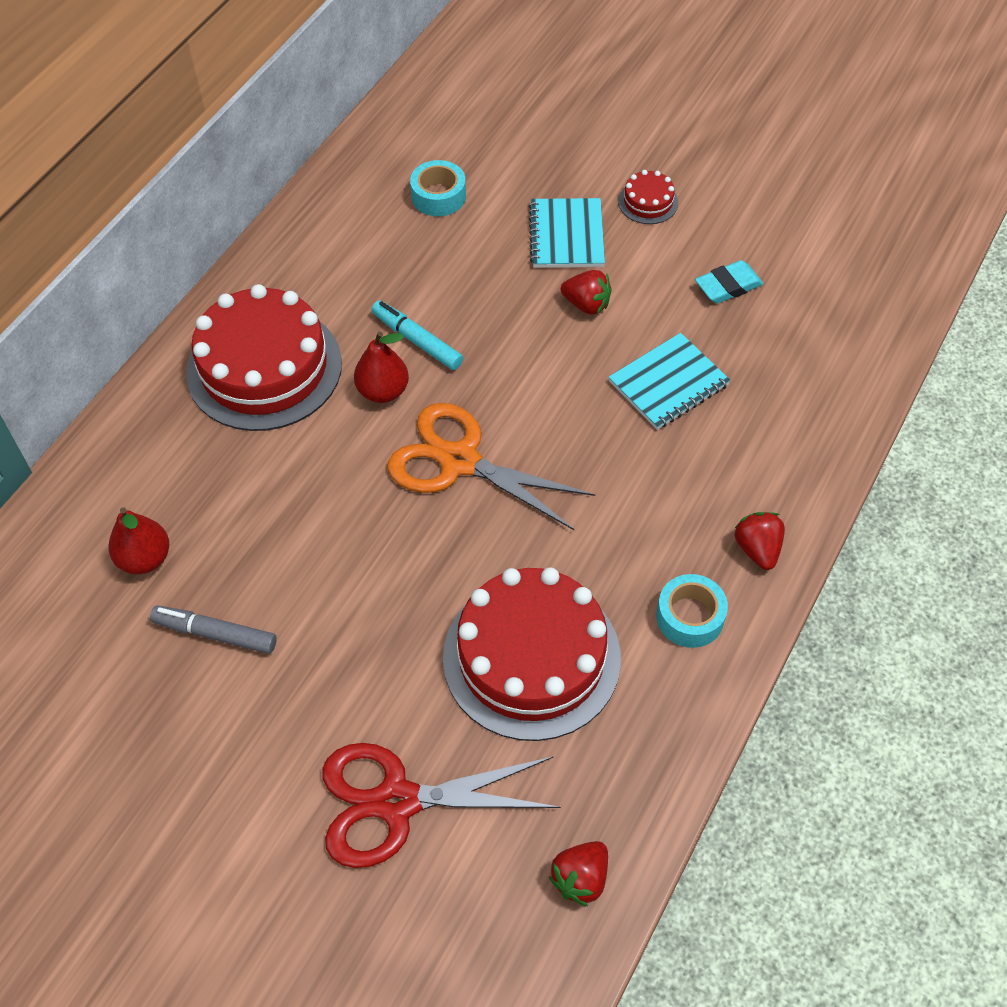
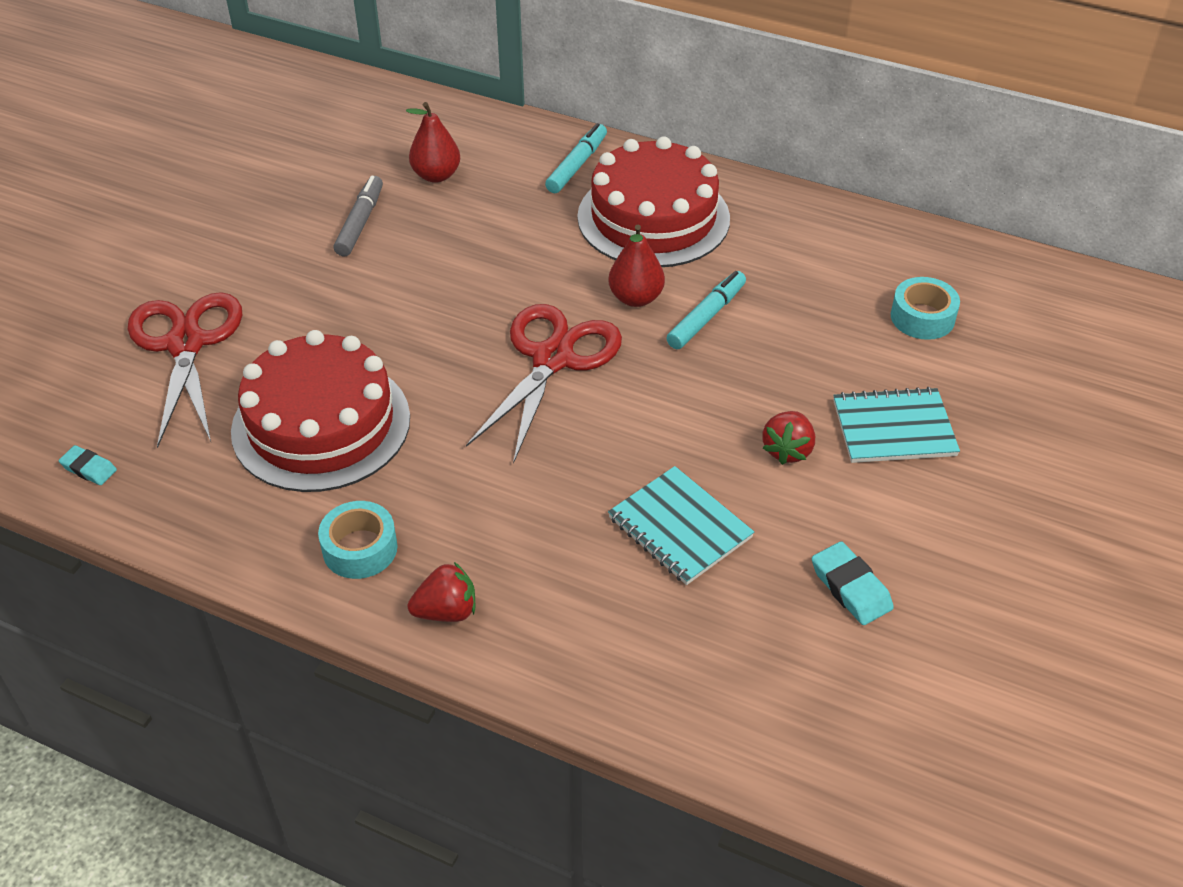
camera: 85 degrees right, 10 degrees down
orange scissors [387,403,595,531] -> red scissors [466,304,622,464]
red strawberry [549,841,608,906] -> turquoise eraser [59,445,117,485]
red cake [618,170,678,224] -> none
none -> turquoise marker [545,123,607,193]

